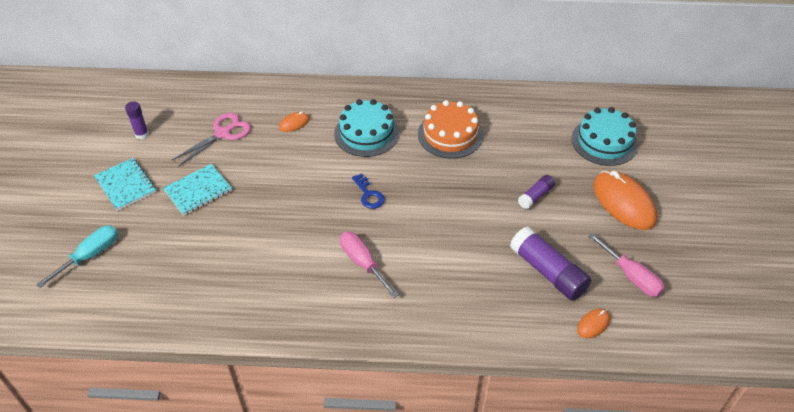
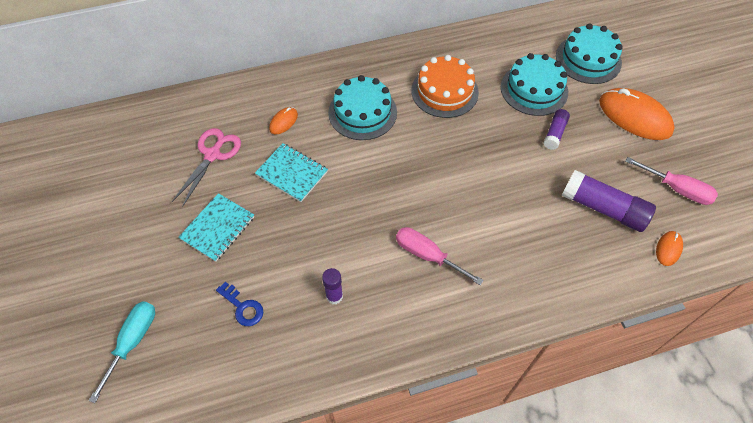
camera: 20 degrees left, 10 degrees up
turquoise notebook [94,158,156,211] -> turquoise notebook moved to [255,143,328,202]
purple glue stick [125,101,149,139] -> purple glue stick moved to [322,268,343,304]
blue key [352,174,385,209] -> blue key moved to [216,282,263,326]
none -> turquoise cake [501,53,568,116]

